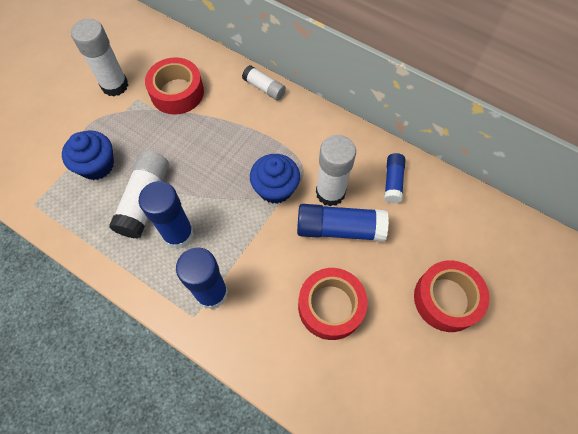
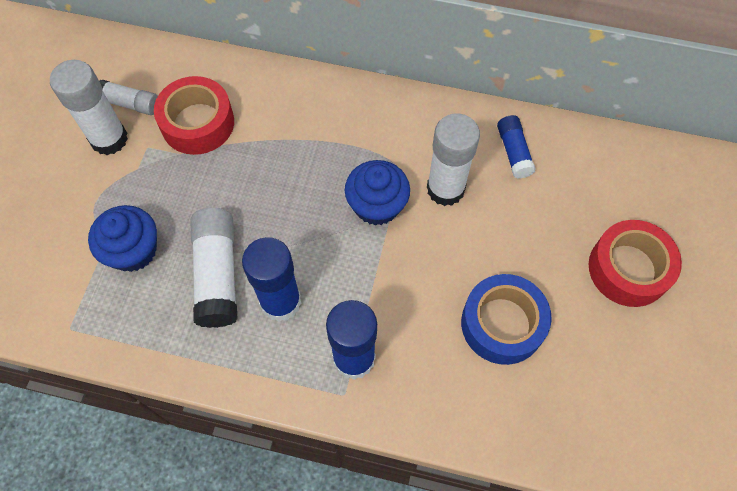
camera: 20 degrees left, 0 degrees up
white glue stick [242,65,286,100] -> white glue stick moved to [99,80,158,115]
blue glue stick [297,204,389,242] -> none
red tape [298,268,368,340] -> blue tape [461,274,552,365]

